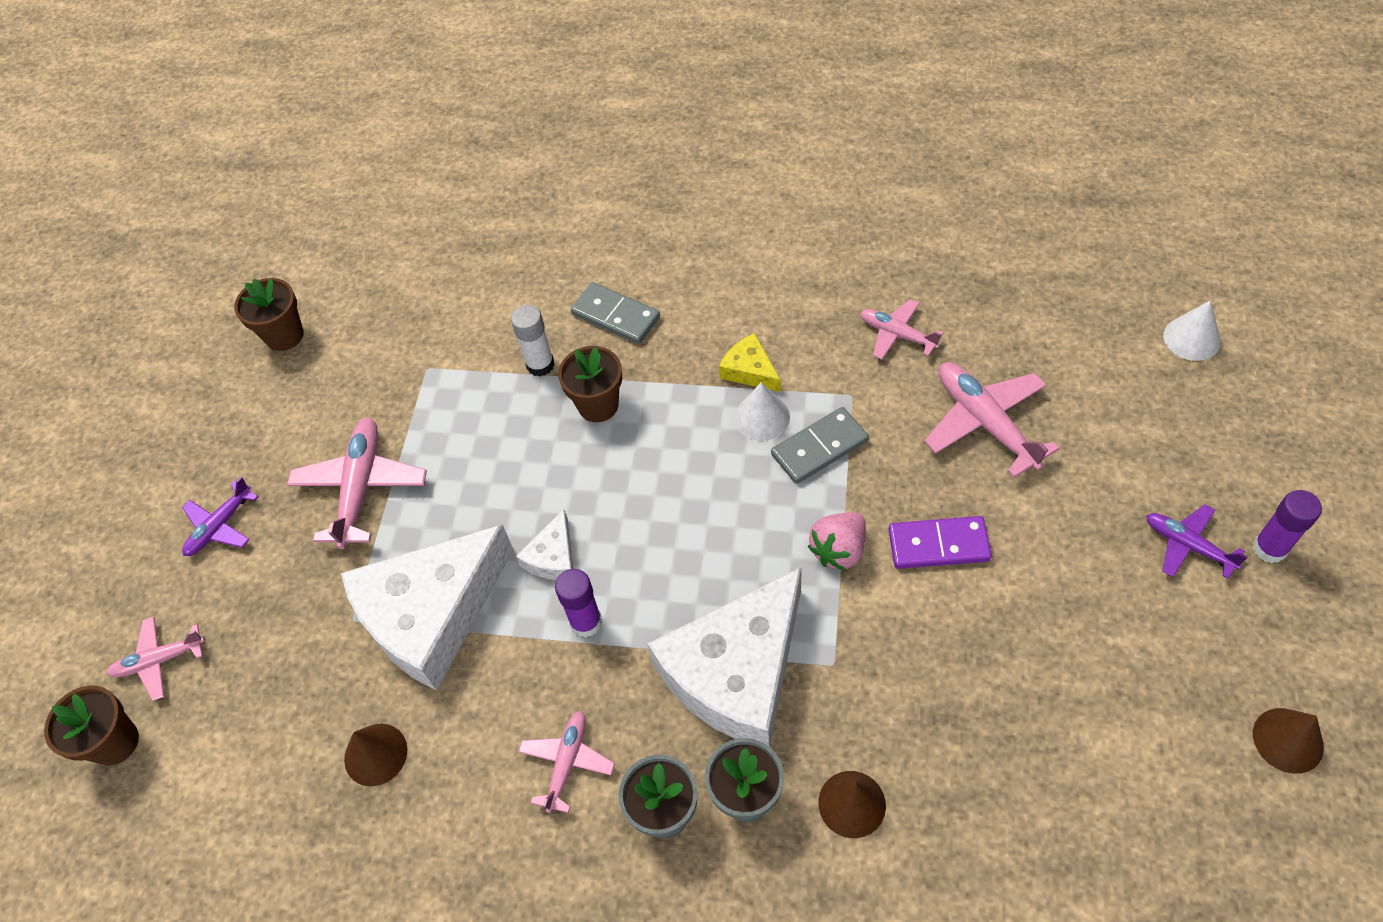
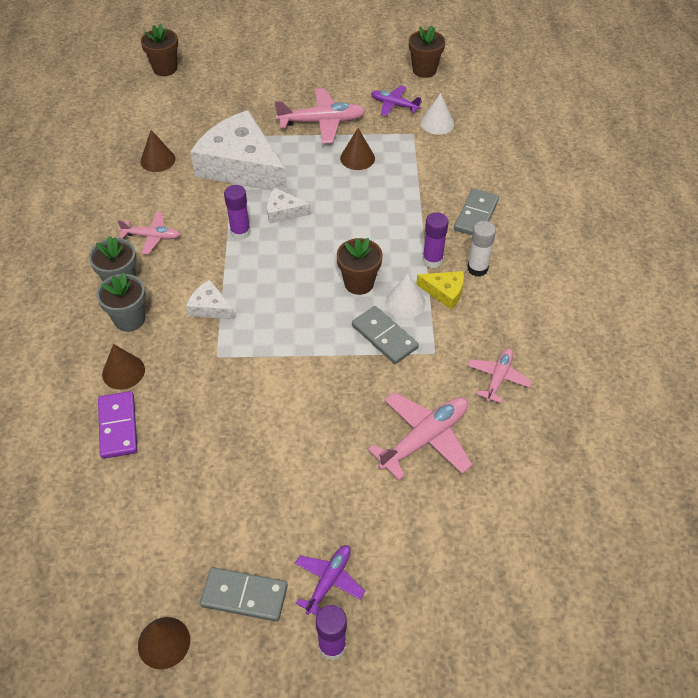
camera: 75 degrees right, 5 degrees down
pink plane [106,617,205,701] -> none
purple plane [182,477,259,556] -> purple plane moved to [371,86,422,116]
white glue stick [511,305,555,377] -> white glue stick moved to [467,221,496,277]
brown flower pot [558,346,622,422] -> brown flower pot moved to [337,238,383,295]
white cheese [647,567,802,747] -> white cheese [186,280,235,319], size x0.43
yellow cheese [719,333,781,392] -> yellow cheese turned 75 degrees clockwise [416,271,464,309]
pink strawberry [808,512,866,571] -> none
purple domino [888,516,992,569] -> purple domino moved to [98,391,137,459]
white cone [1163,300,1221,361] -> white cone moved to [421,93,454,135]
none -> grey domino [200,567,288,622]
none -> brown cone [340,128,375,170]
none -> purple glue stick [423,212,449,268]

